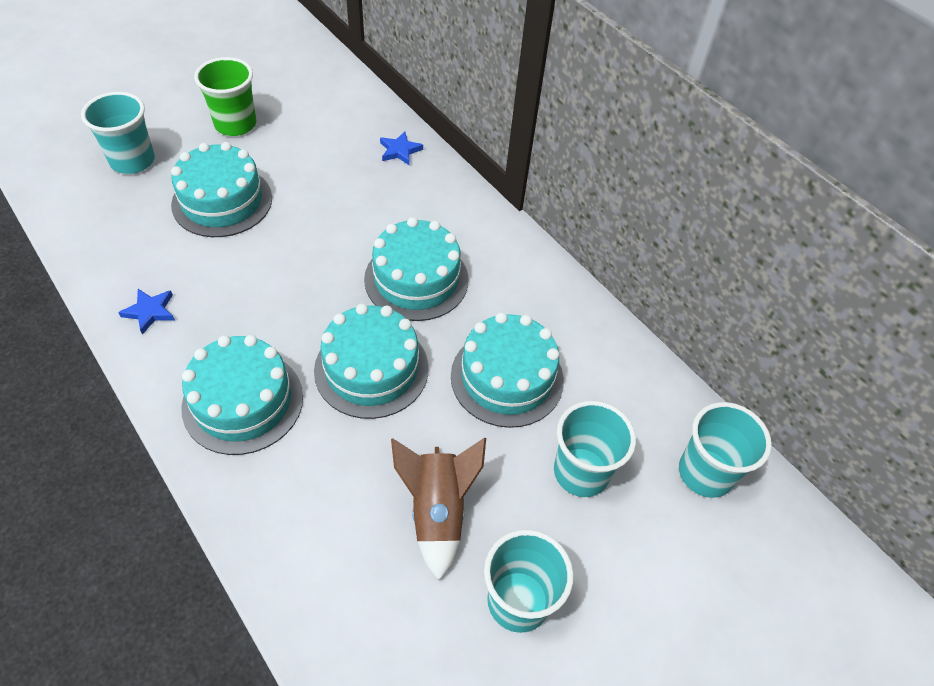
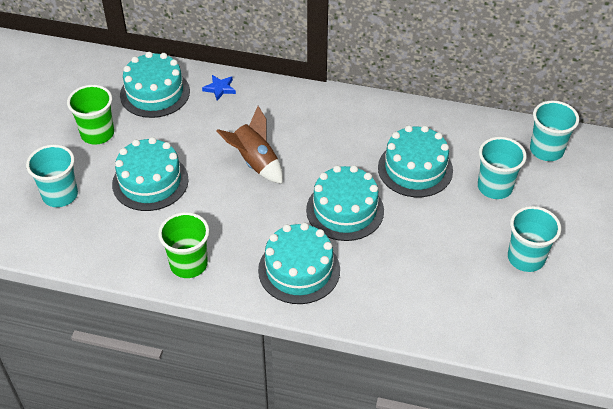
camera: 35 degrees left, 5 degrees down
blue star [118,289,175,335] -> green cup [158,212,209,278]
turquoise cake [364,217,469,321] -> turquoise cake moved to [120,52,190,118]
brown rocket [391,438,486,580] -> brown rocket moved to [217,106,283,184]

